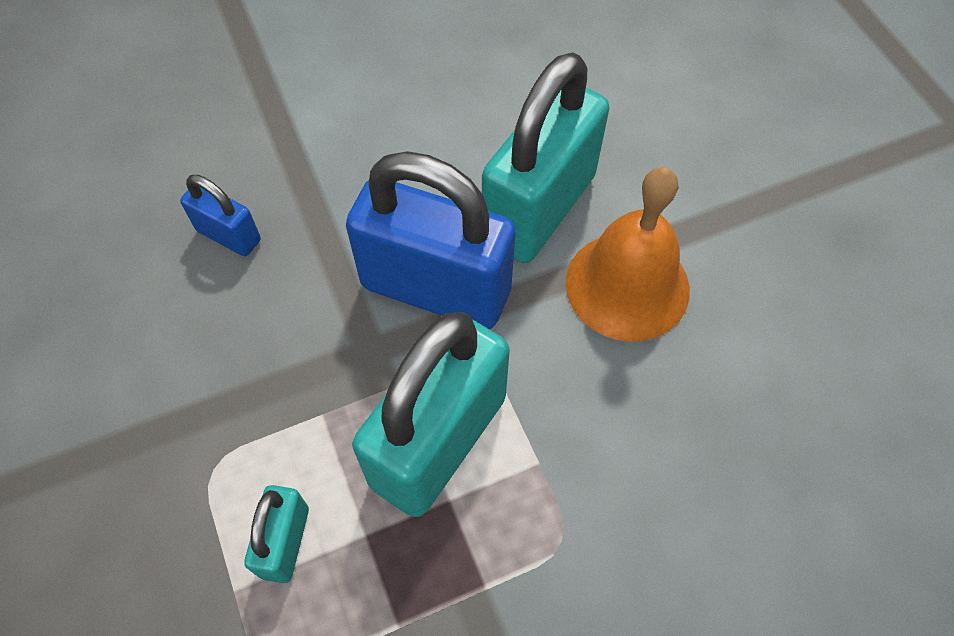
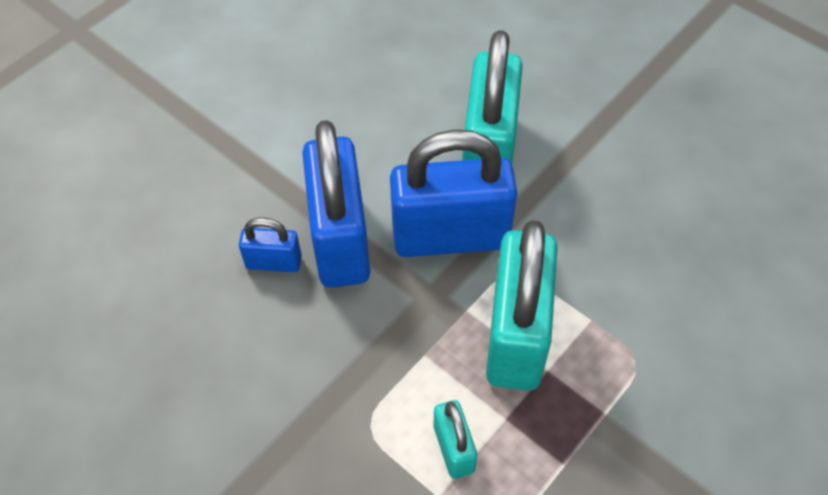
camera: 25 degrees left, 5 degrees down
orange bell [566,167,690,342] -> none
none -> blue padlock [302,120,370,288]

